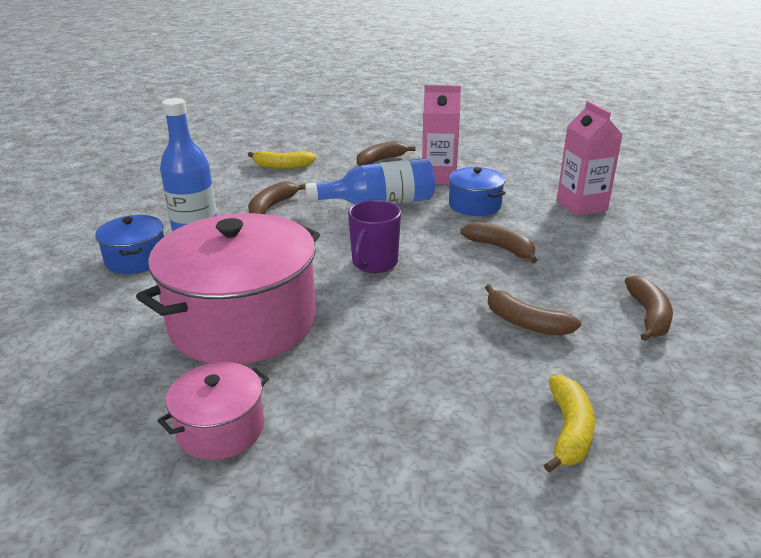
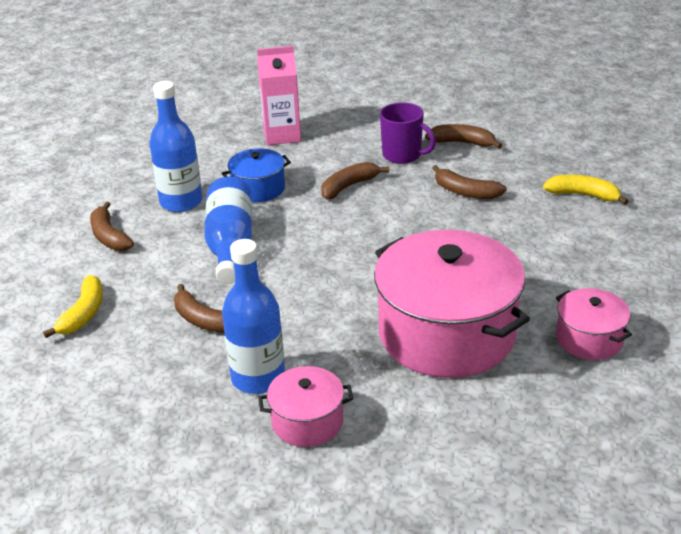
camera: 80 degrees left, 5 degrees up
blue pot [95,215,164,274] -> pink pot [258,366,353,447]
purple mug [348,200,401,273] -> purple mug moved to [380,102,436,164]
pink carton [422,85,461,185] -> blue bottle [149,81,203,212]
brown banana [485,284,581,336] -> brown banana turned 75 degrees clockwise [433,165,507,199]

